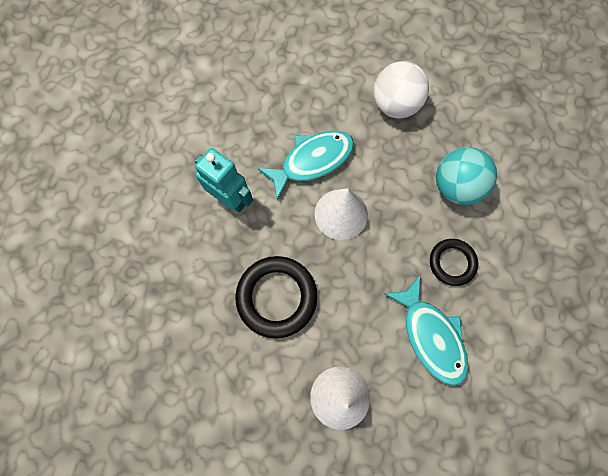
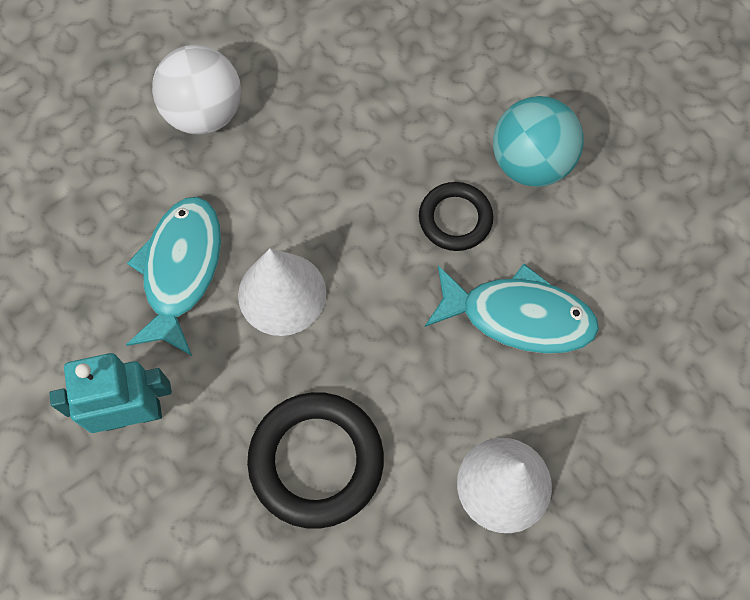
camera: 50 degrees left, 5 degrees down
turquoise ball [436,147,497,205] -> turquoise ball moved to [493,96,584,187]

